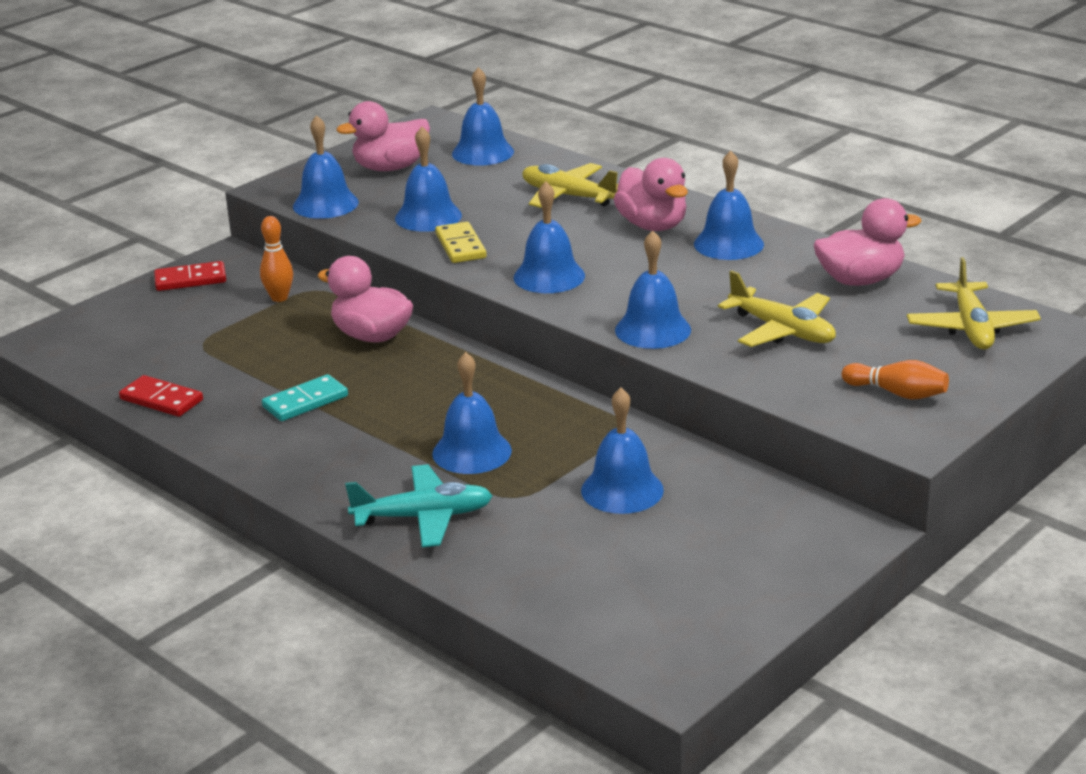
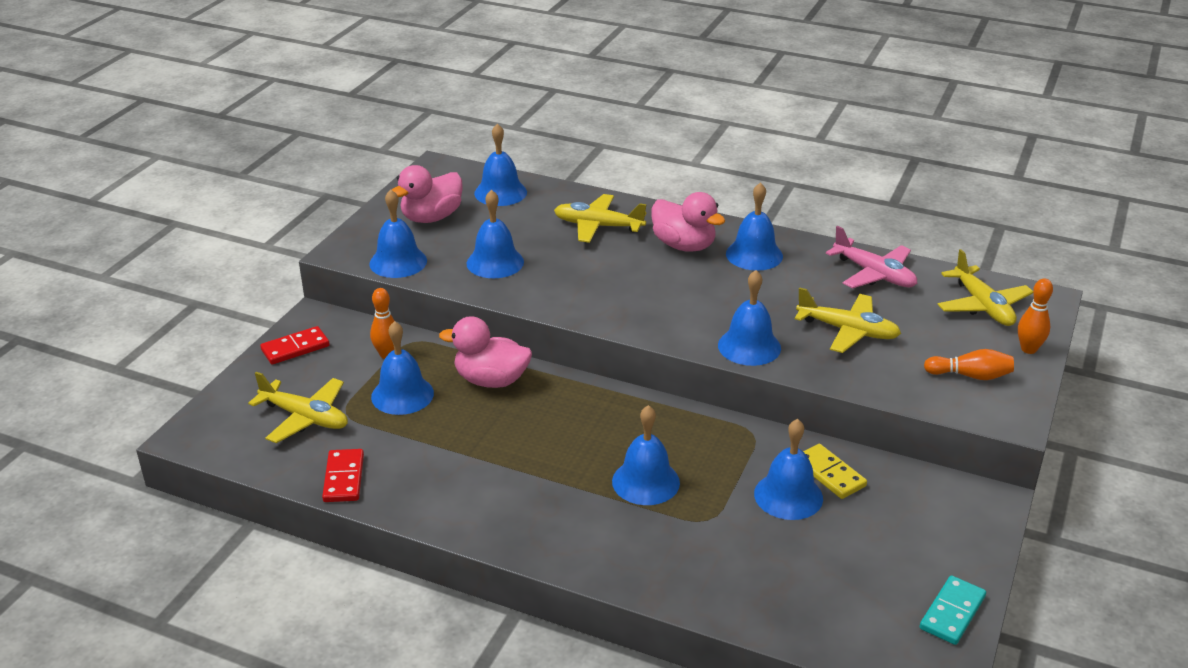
camera: 20 degrees left, 5 degrees up
red domino [119,375,203,417] -> red domino turned 75 degrees clockwise [322,449,364,502]
turquoise domino [262,374,348,421] -> turquoise domino moved to [920,575,986,645]
turquoise plane [345,464,493,547] -> none
yellow domino [435,222,487,263] -> yellow domino moved to [803,444,867,499]
blue bell [514,181,585,293] -> blue bell moved to [371,321,434,415]
pink duck [813,198,922,286] -> pink plane [826,226,917,289]
none -> yellow plane [248,372,348,443]
none -> orange bowling pin [1018,278,1053,354]

